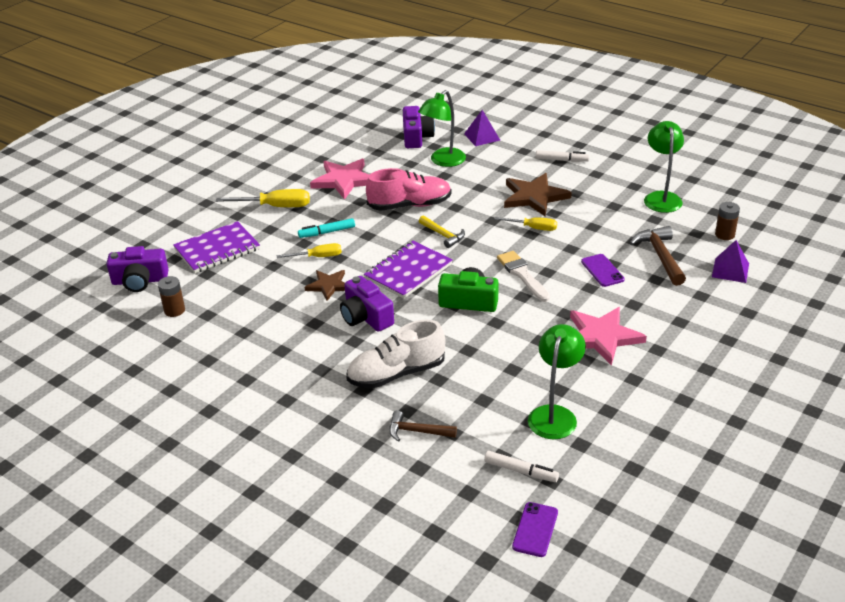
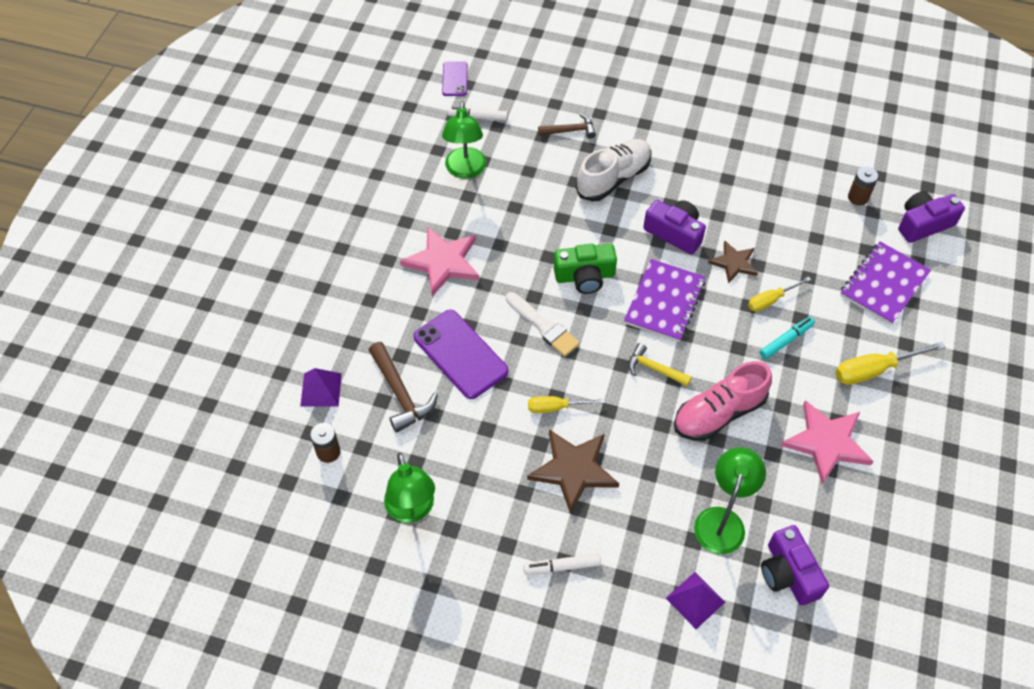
camera: 160 degrees right, 20 degrees up
purple phone [581,254,625,287] -> purple phone [414,310,508,399], size x1.81

